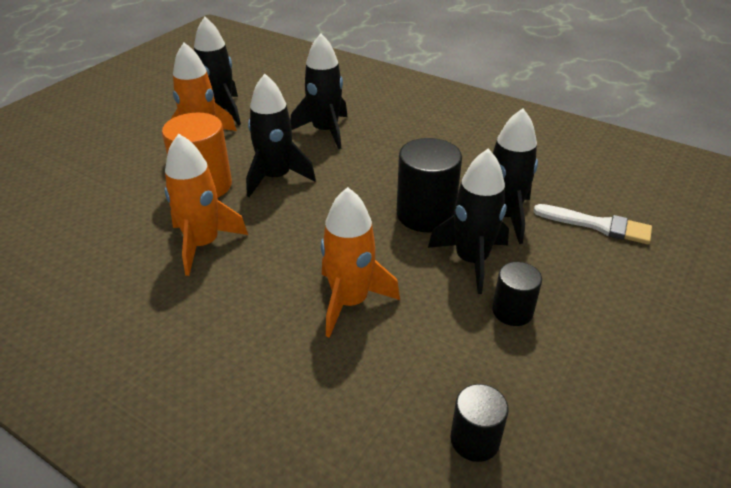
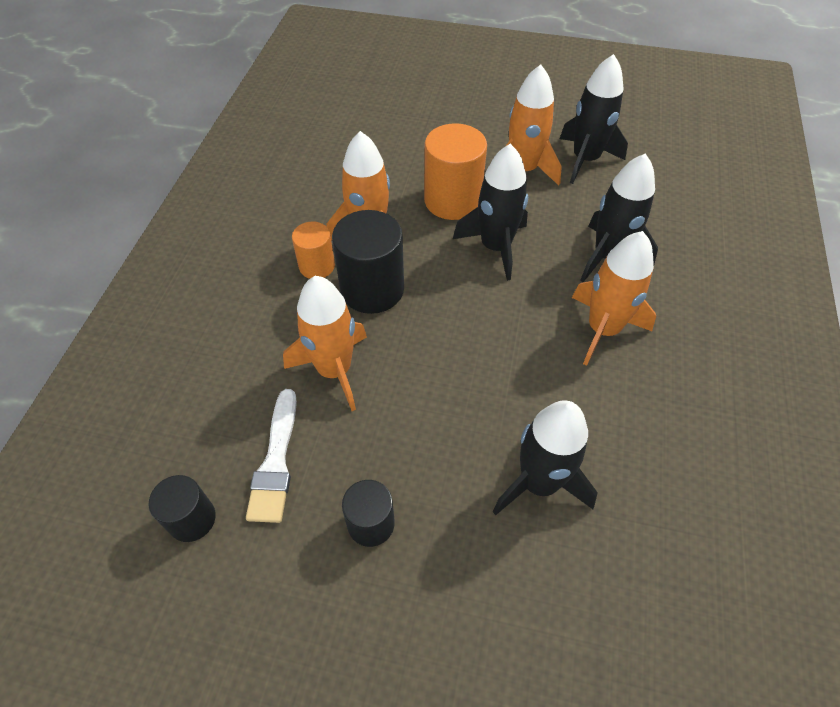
camera: 70 degrees right, 15 degrees up
black cylinder [397,138,462,232] -> black cylinder moved to [332,210,404,314]
black rocket [428,148,509,294] -> none
white brush [533,204,652,244] -> white brush moved to [246,389,297,523]
none -> orange cylinder [292,221,335,279]
none -> orange rocket [572,231,656,366]

